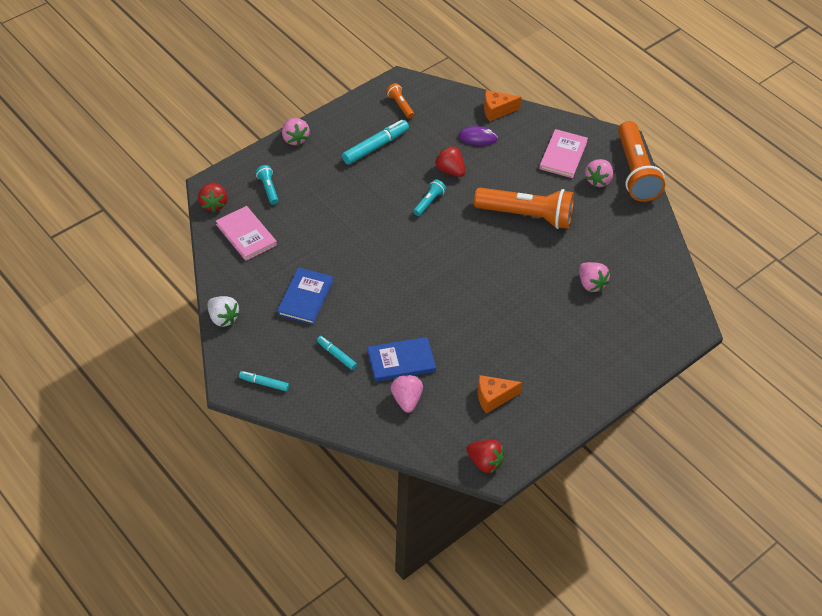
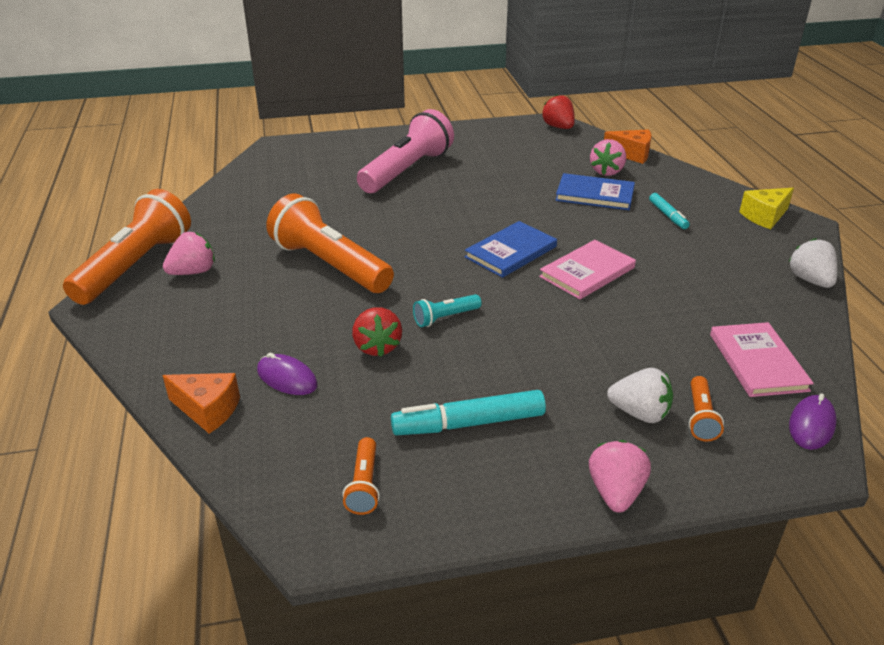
camera: 150 degrees left, 15 degrees down
red strawberry [198,182,228,212] -> purple mouse [789,393,837,450]
turquoise marker [239,371,289,391] -> yellow cheese [739,188,794,229]
turquoise flashlight [256,165,279,205] -> orange flashlight [689,376,724,441]
blue book [277,267,333,325] -> blue book moved to [465,221,557,278]
orange cheese [478,375,522,414] -> orange cheese moved to [604,129,651,164]
pink book [539,129,588,178] -> pink book moved to [539,240,636,299]
pink strawberry [579,262,610,292] -> none
none -> pink flashlight [357,109,454,193]
none -> white strawberry [607,368,673,423]

